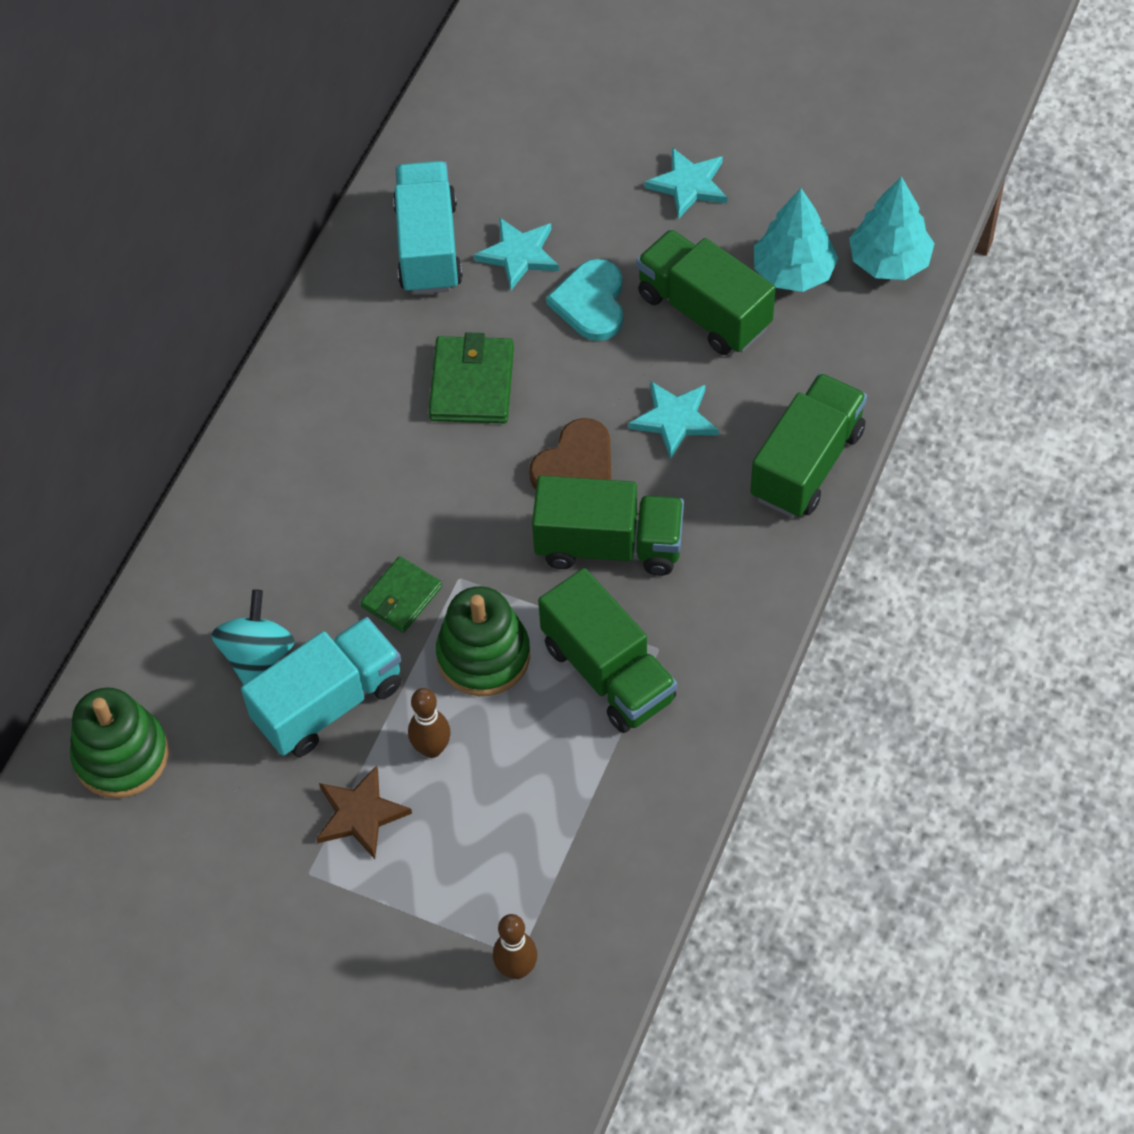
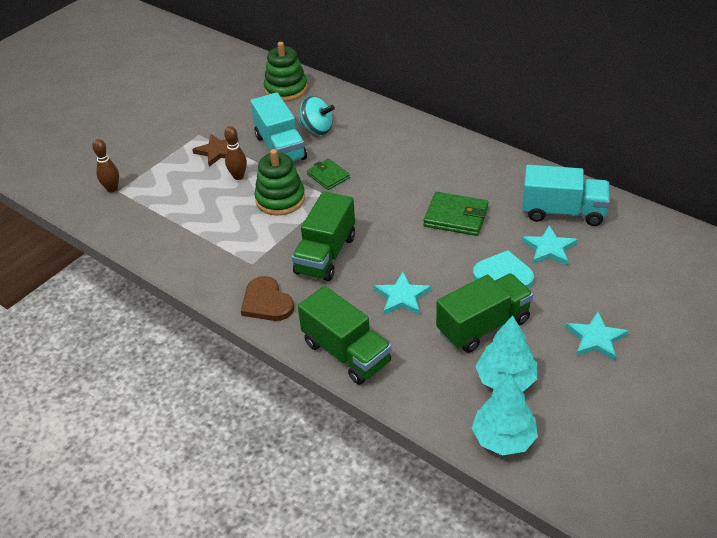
camera: 105 degrees right, 15 degrees down
brown heart [529,418,611,489] -> brown heart moved to [241,276,294,321]
green truck [538,568,677,733] -> none

